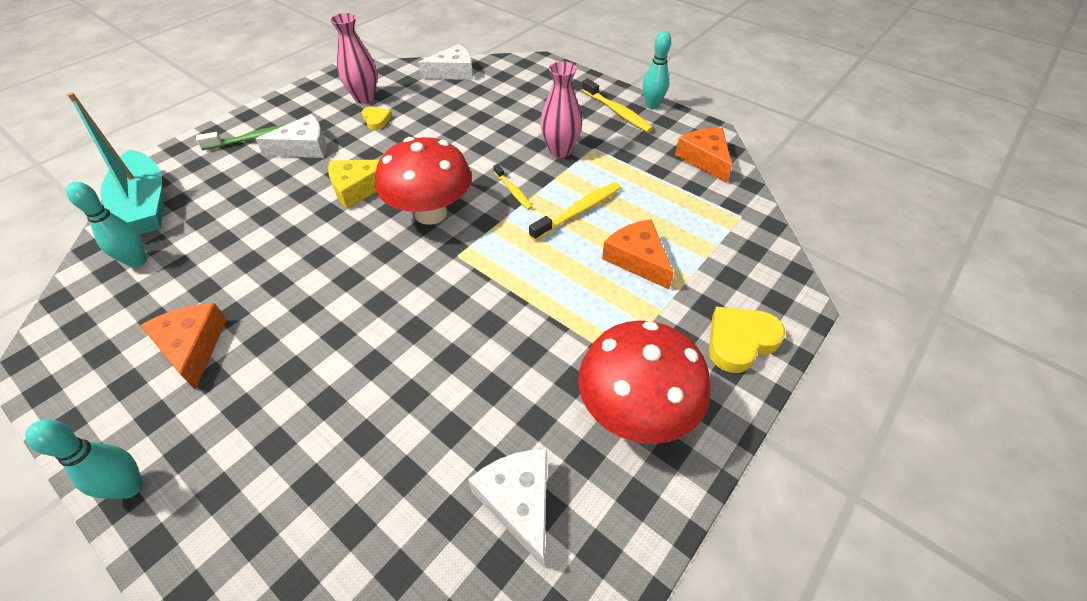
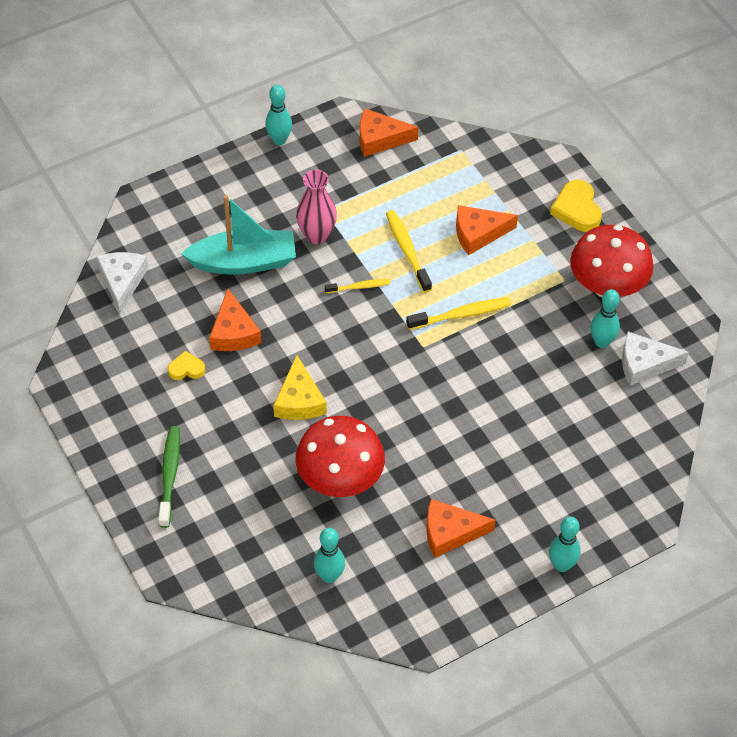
camera: 70 degrees left, 5 degrees up
turquoise boat [67,92,164,235] -> turquoise boat moved to [181,195,296,275]
white cheese [256,114,326,158] -> none
pink vase [330,13,377,103] -> none
red mushroom [375,137,472,225] -> red mushroom moved to [295,416,385,497]
yellow toothbrush [582,79,653,133] -> yellow toothbrush moved to [406,297,511,330]
none -> orange cheese [209,288,261,351]
none -> turquoise bowling pin [590,289,620,348]

